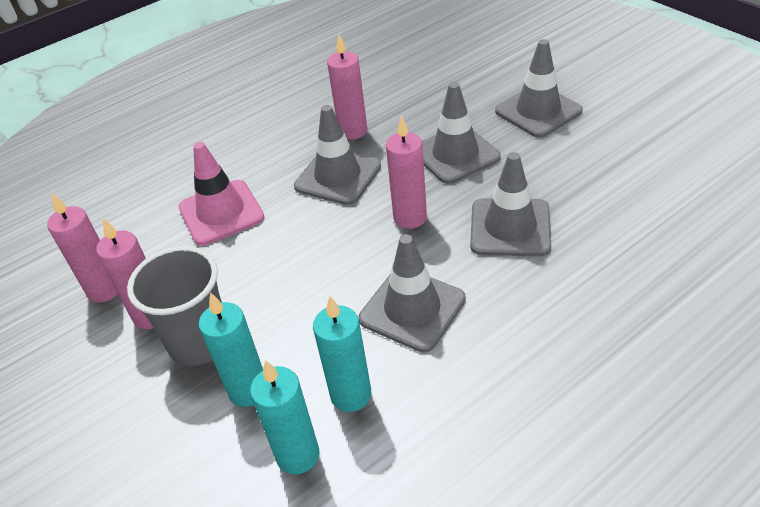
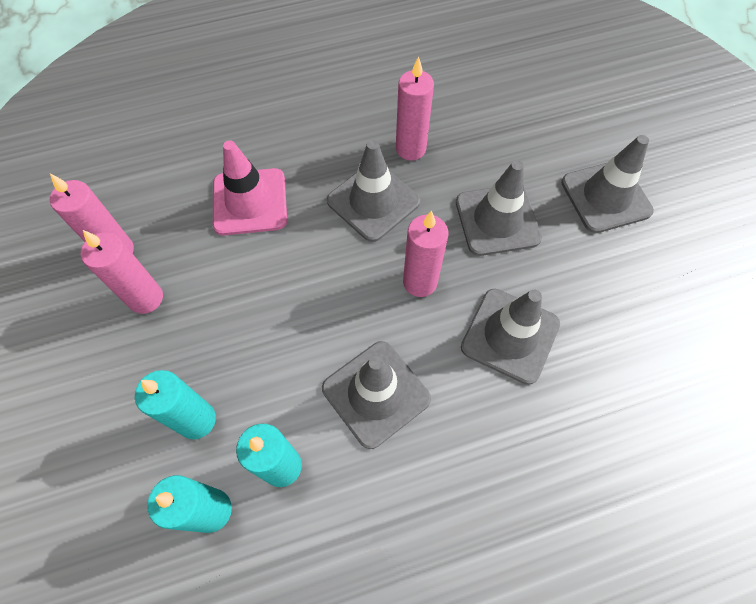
camera: 15 degrees right, 20 degrees up
grey cup [127,246,222,366] -> none

